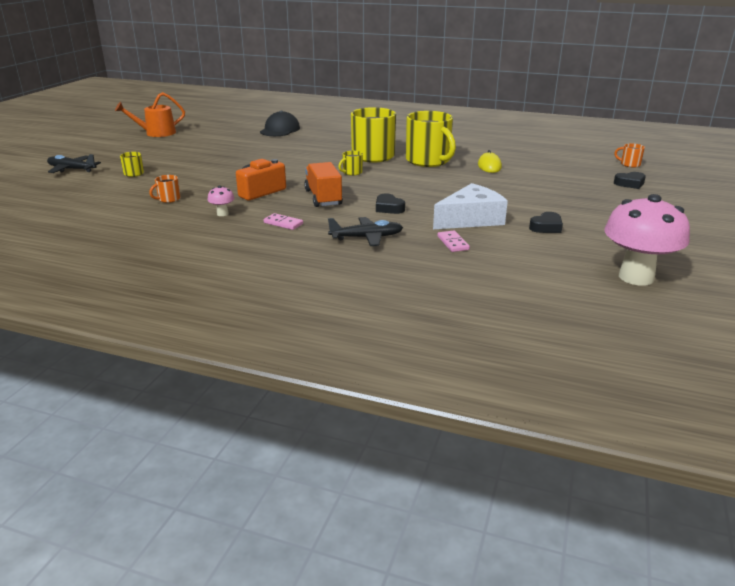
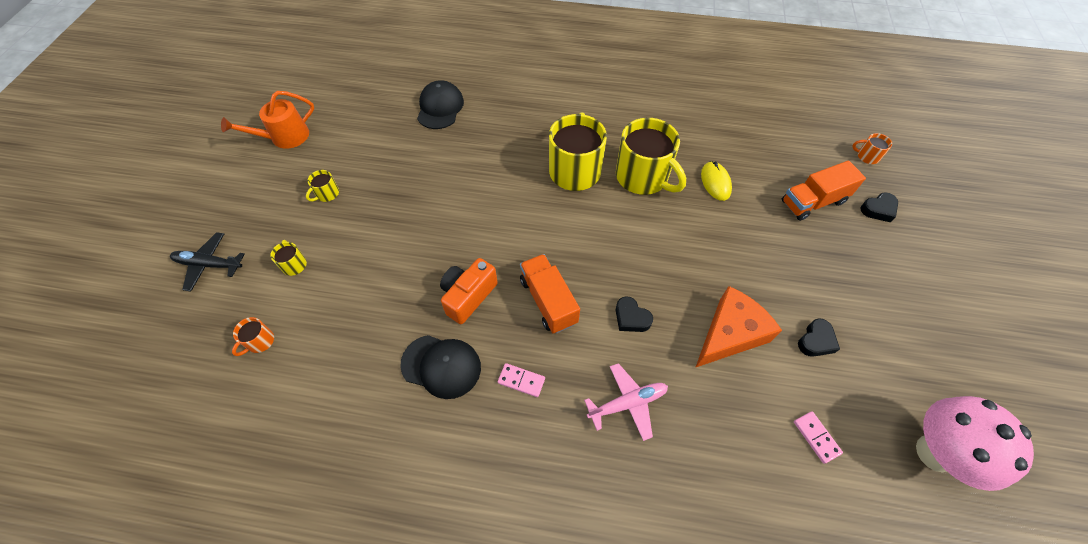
camera: 10 degrees left, 30 degrees up
orange mug [149,175,181,203] -> orange mug moved to [232,317,274,356]
pink mushroom [208,185,234,216] -> black cap [400,335,481,399]
black plane [328,217,403,246] -> pink plane [584,363,668,441]
yellow mug [338,151,363,176] -> yellow mug moved to [306,170,339,202]
white cheese [433,183,508,229] -> orange cheese [695,286,782,368]
pink domino [437,231,470,252] -> pink domino moved to [794,411,843,464]
none -> orange truck [782,160,866,221]

